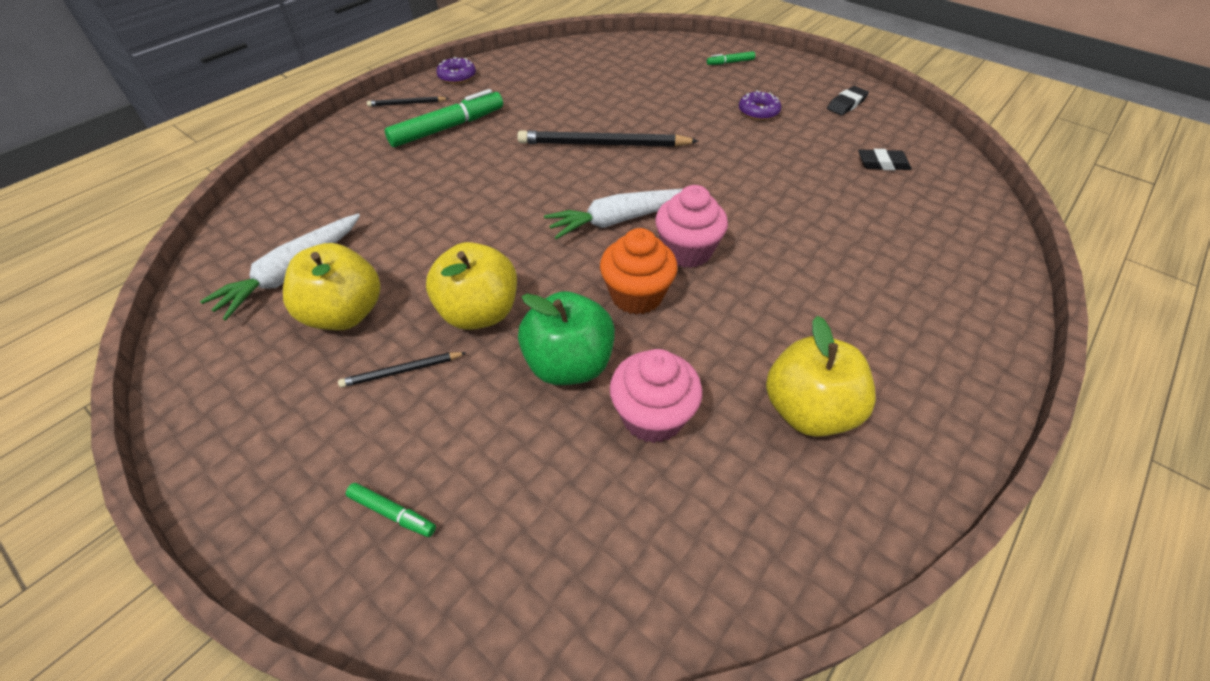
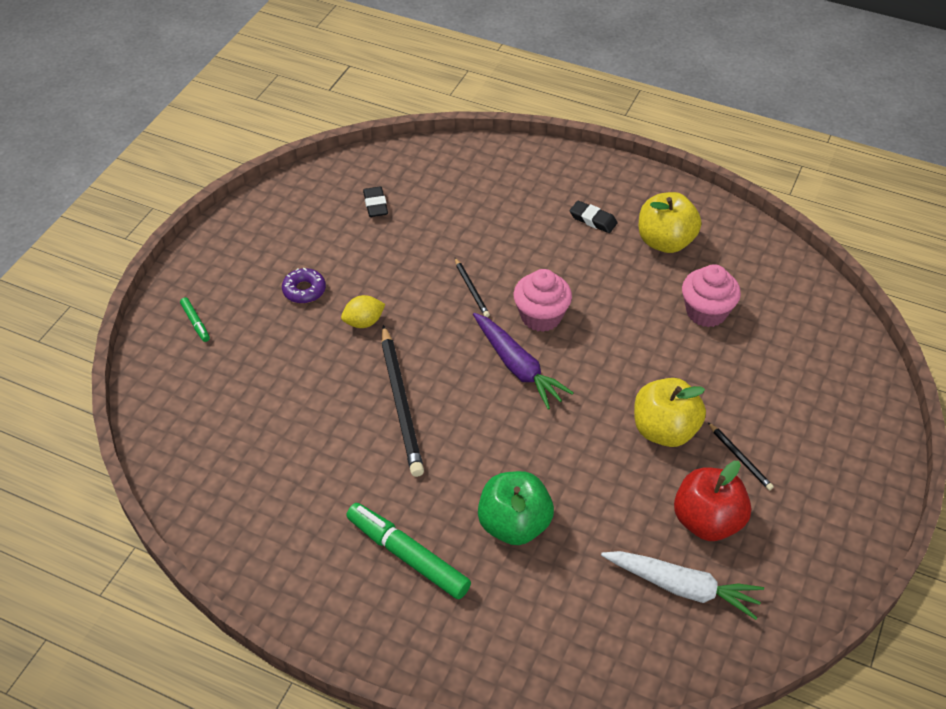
camera: 105 degrees left, 0 degrees up
yellow apple [283,243,381,330] -> red apple [674,461,751,541]
green marker [346,483,436,537] -> none
black pencil [367,96,449,107] -> black pencil moved to [455,258,490,317]
purple donut [436,57,476,84] -> none
green apple [518,291,615,385] -> green apple moved to [478,471,554,545]
white carrot [544,189,683,239] -> purple carrot [473,313,574,409]
orange cupcake [600,228,678,314] -> none
black eraser [827,86,869,116] -> black eraser moved to [570,201,618,233]
none -> yellow lemon [341,295,385,328]

